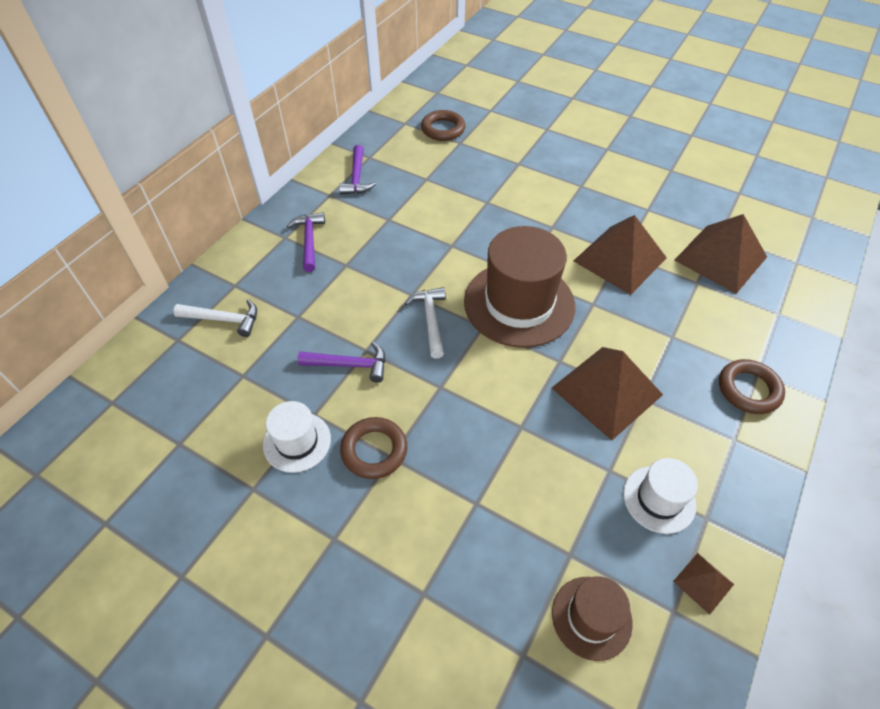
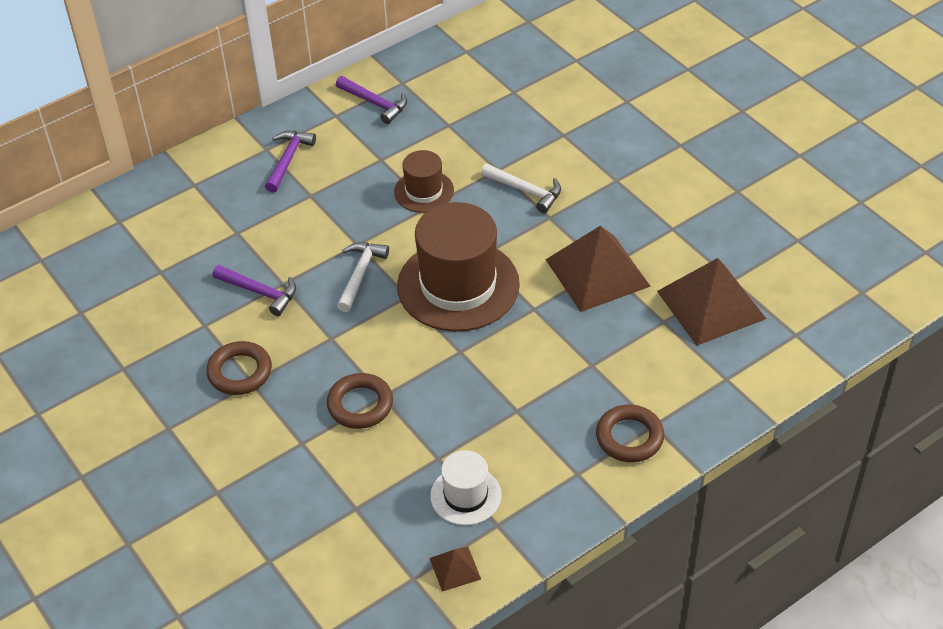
camera: 25 degrees right, 5 degrees down
white hammer [174,299,257,337] -> white hammer moved to [481,164,561,213]
white hat [263,401,331,473] -> none
purple hammer [339,145,376,195] -> purple hammer turned 75 degrees counterclockwise [336,76,407,124]
brown ring [421,110,465,141] -> brown ring moved to [327,373,393,429]
brown pyramid [552,347,663,440] -> none
brown hat [552,576,633,661] -> brown hat moved to [394,150,454,213]

